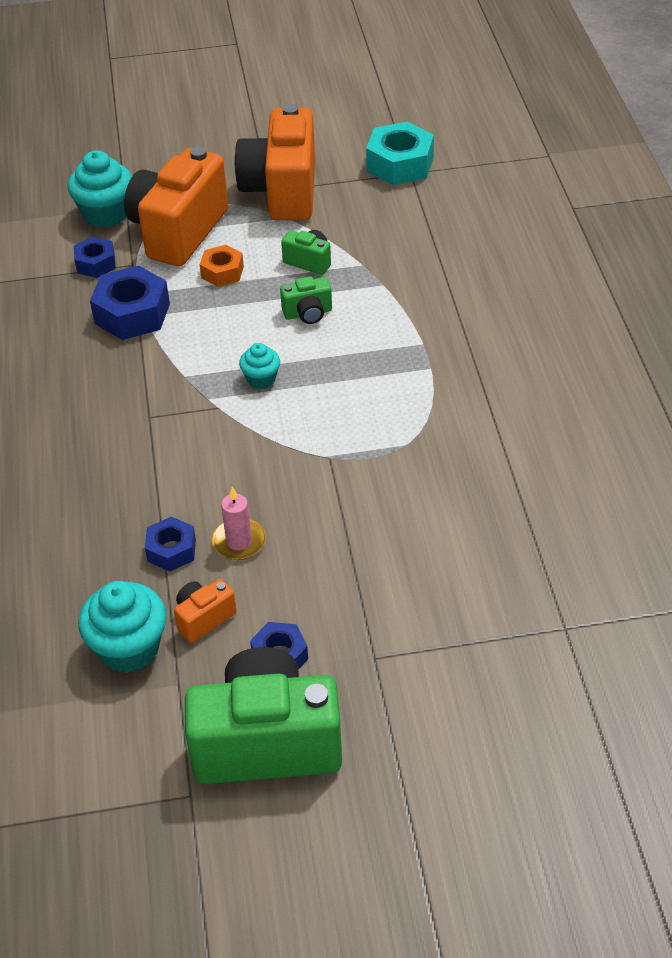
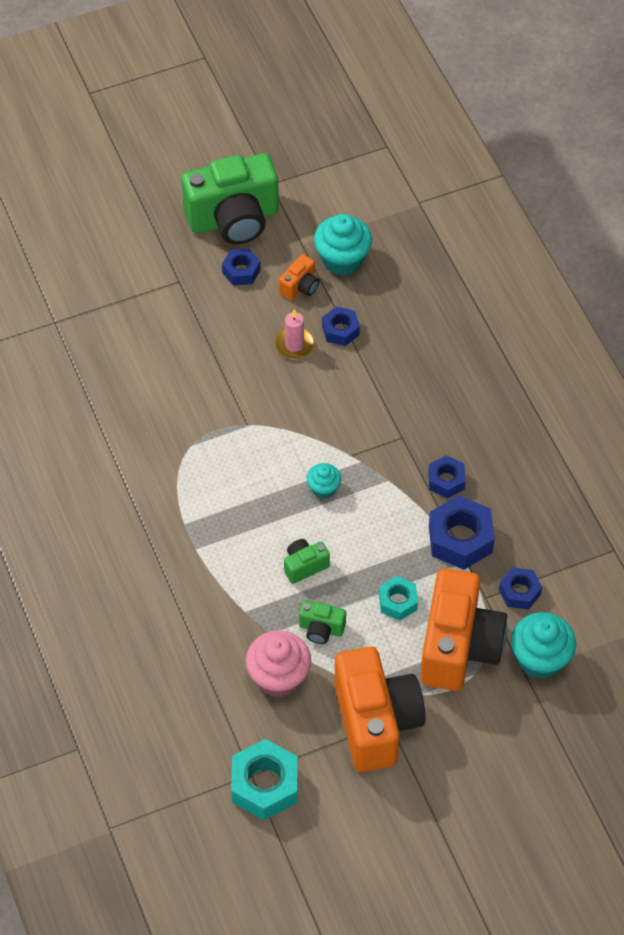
camera: 165 degrees right, 10 degrees up
orange nut [200,245,244,287] -> turquoise nut [379,576,418,620]
none -> pink cupcake [245,630,311,697]
none -> blue nut [428,455,466,498]

